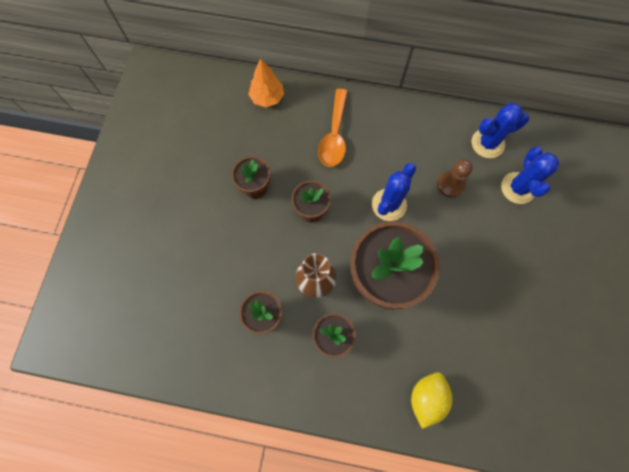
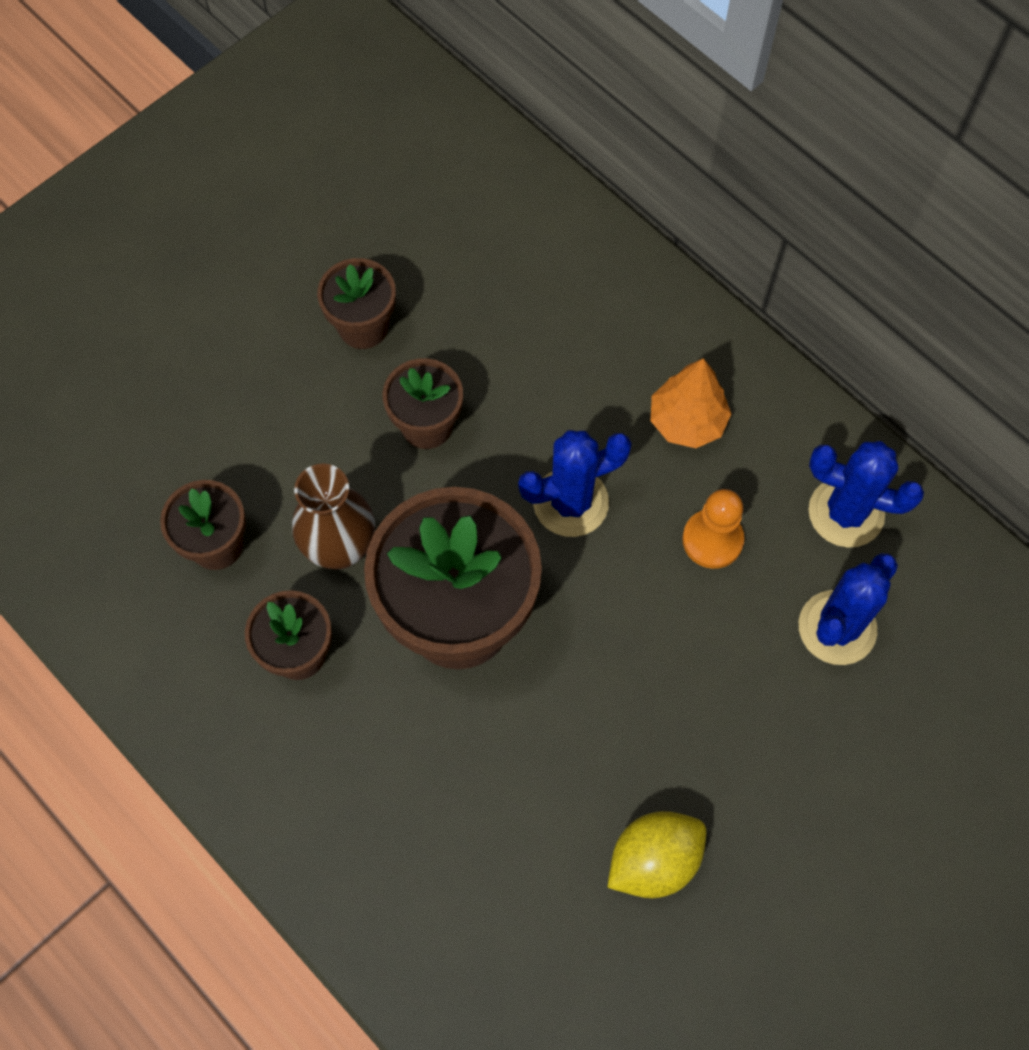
camera: 35 degrees right, 5 degrees down
orange tree [248,58,284,107] -> orange tree moved to [651,358,731,448]
orange spoon [318,89,348,167] -> none
yellow lemon [411,372,452,429] -> yellow lemon moved to [607,811,707,898]
brown pawn [437,159,473,198] -> orange pawn [682,489,744,569]

